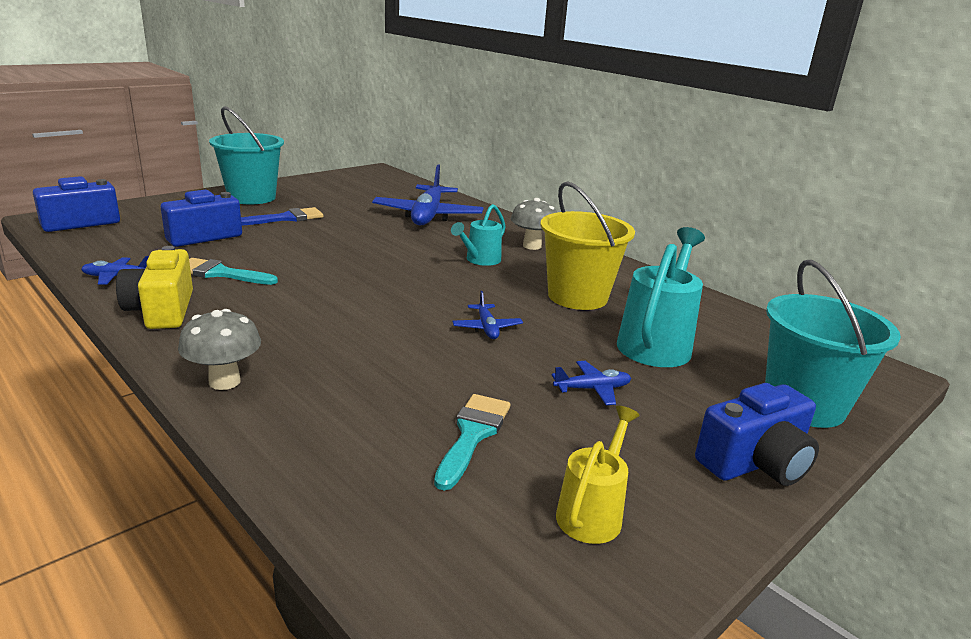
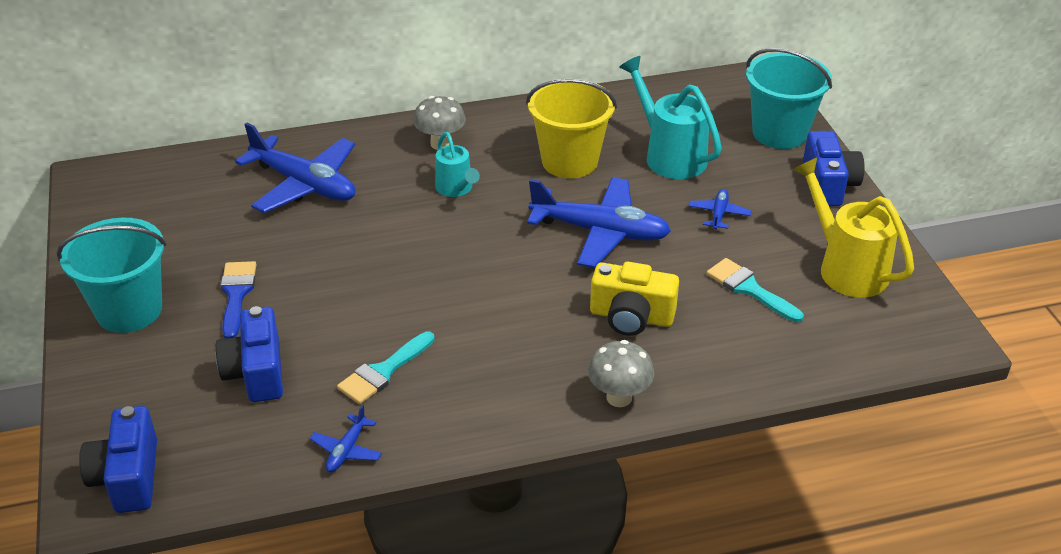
camera: 60 degrees left, 15 degrees up
yellow camera [116,246,193,329] -> yellow camera moved to [590,262,679,336]
blue plane [452,291,523,339] -> blue plane [527,177,671,268], size x2.23
yellow watering can [556,406,640,544] -> yellow watering can [793,158,914,298], size x1.68

